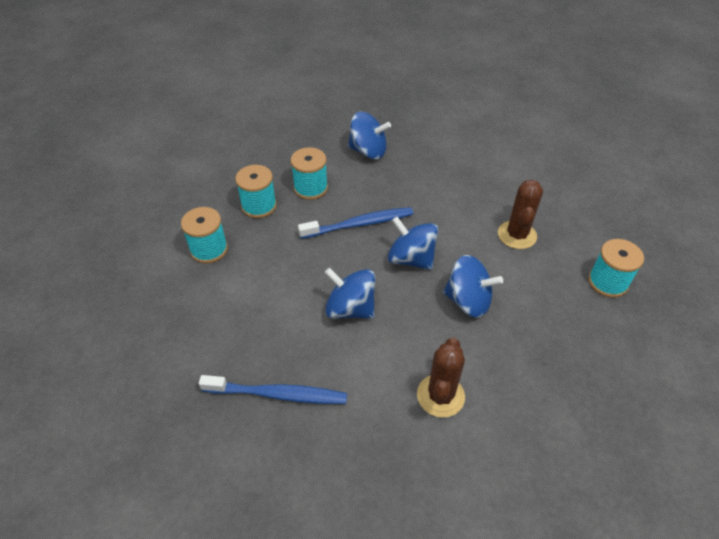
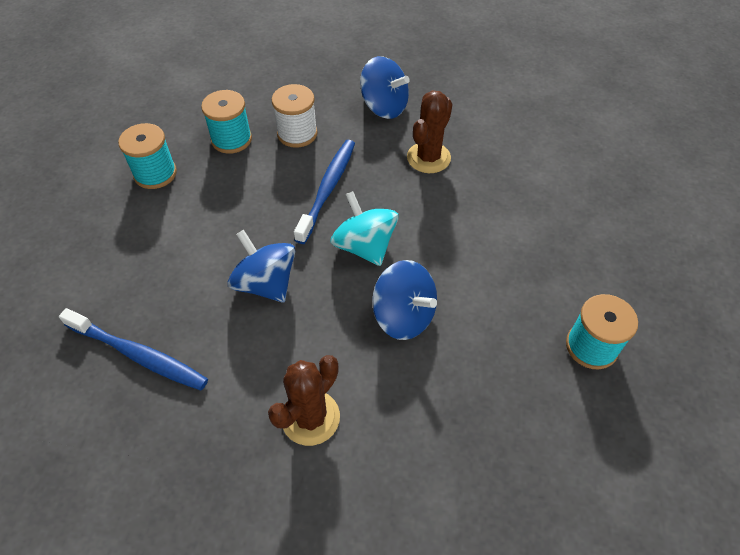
camera: 20 degrees right, 5 degrees up
turquoise spool [290,147,328,200] -> white spool [271,84,318,148]
blue toothbrush [298,207,413,239] -> blue toothbrush turned 75 degrees counterclockwise [294,140,355,244]
blue spinning top [388,217,438,270] -> turquoise spinning top [330,191,399,266]
brown cactus [498,180,543,249] -> brown cactus moved to [407,90,453,173]

